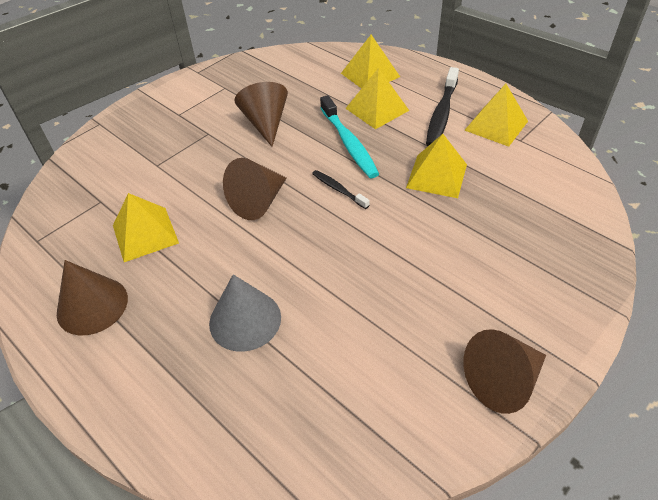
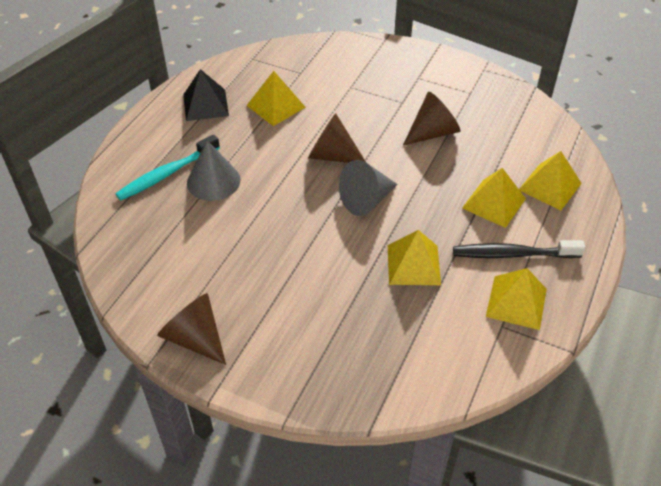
camera: 70 degrees right, 0 degrees up
brown cone [57,260,128,335] -> black pyramid [183,69,229,121]
black toothbrush [312,170,369,209] -> grey cone [339,160,397,216]
turquoise toothbrush [320,95,379,178] -> turquoise toothbrush moved to [115,134,220,200]

